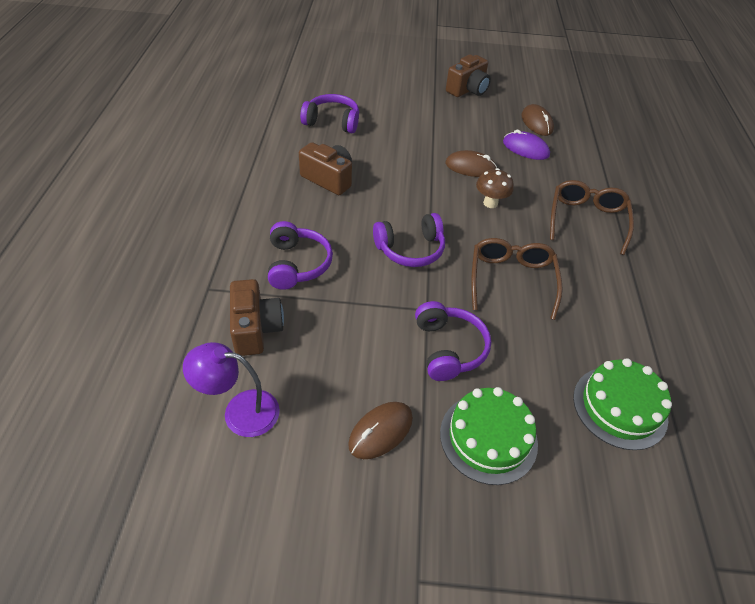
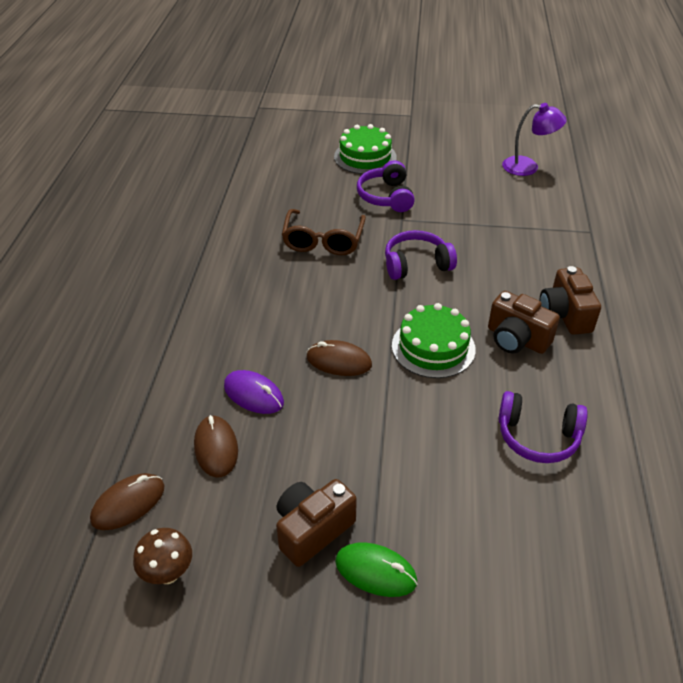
camera: 175 degrees left, 5 degrees down
brown camera [230,279,284,356] -> brown camera moved to [539,266,601,335]
purple headphones [268,221,333,290] -> none
brown mouse [348,402,413,459] -> brown mouse moved to [90,473,164,530]
brown mushroom [476,168,514,208] -> brown mushroom moved to [133,528,192,584]
brown glasses [550,180,634,255] -> none
green cake [573,358,672,450] -> green cake moved to [392,303,476,378]
none -> green mouse [335,542,417,597]

